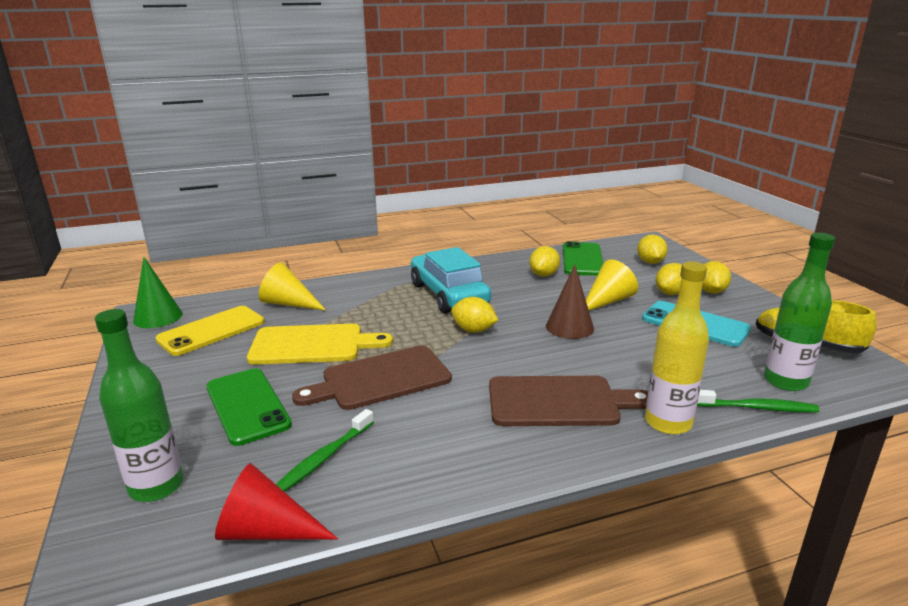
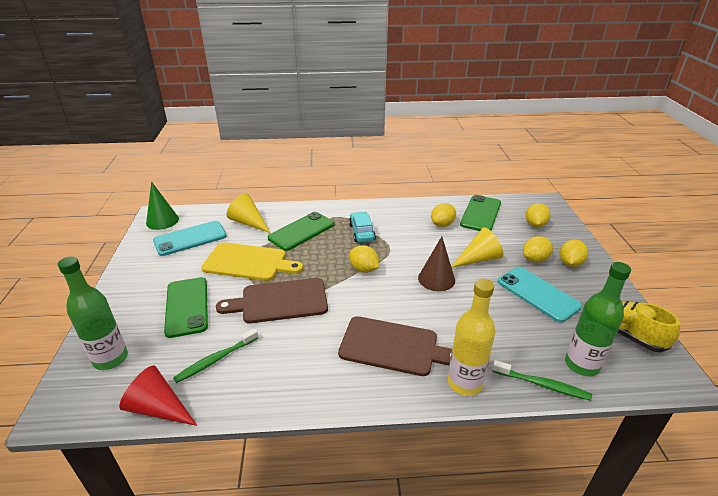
camera: 15 degrees right, 10 degrees up
yellow phone [155,306,265,356] -> turquoise phone [153,221,227,256]
turquoise car [411,247,491,313] -> turquoise car [349,212,376,243], size x0.56
none -> green phone [268,212,334,251]

